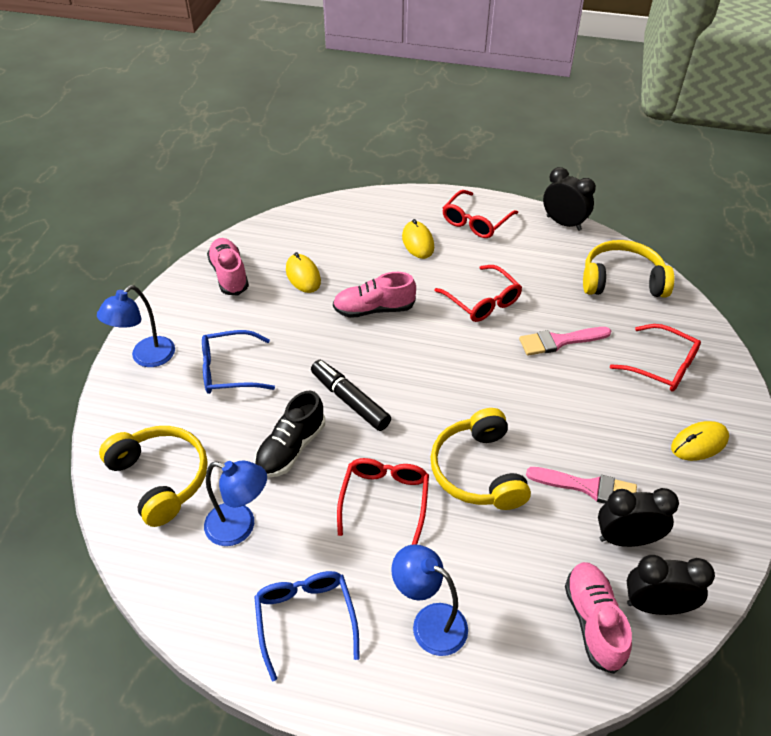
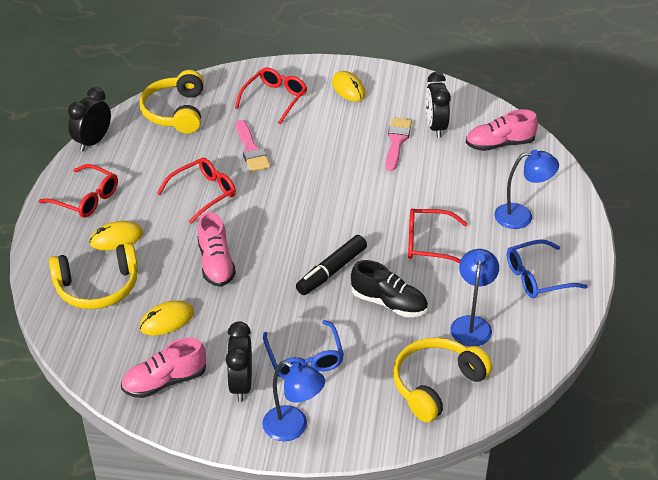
camera: 95 degrees left, 5 degrees down
blue lamp [391,544,468,656] -> blue lamp turned 120 degrees counterclockwise [494,150,559,229]
yellow headphones [431,408,531,510] -> yellow headphones moved to [49,243,138,309]
black clock [627,555,715,615] -> black clock moved to [226,322,252,402]

